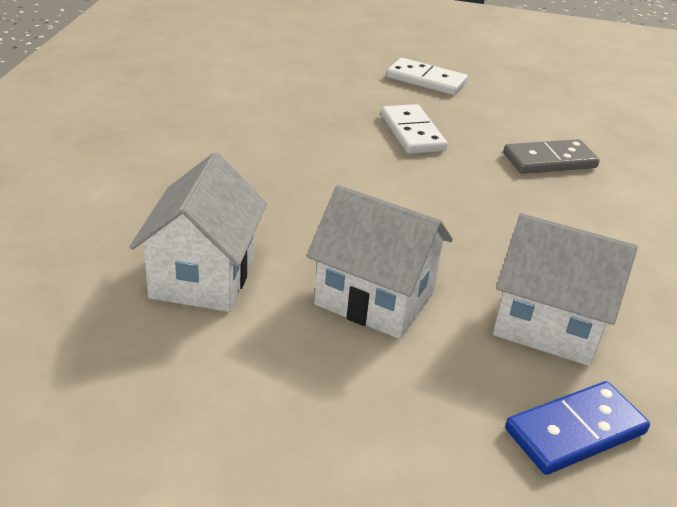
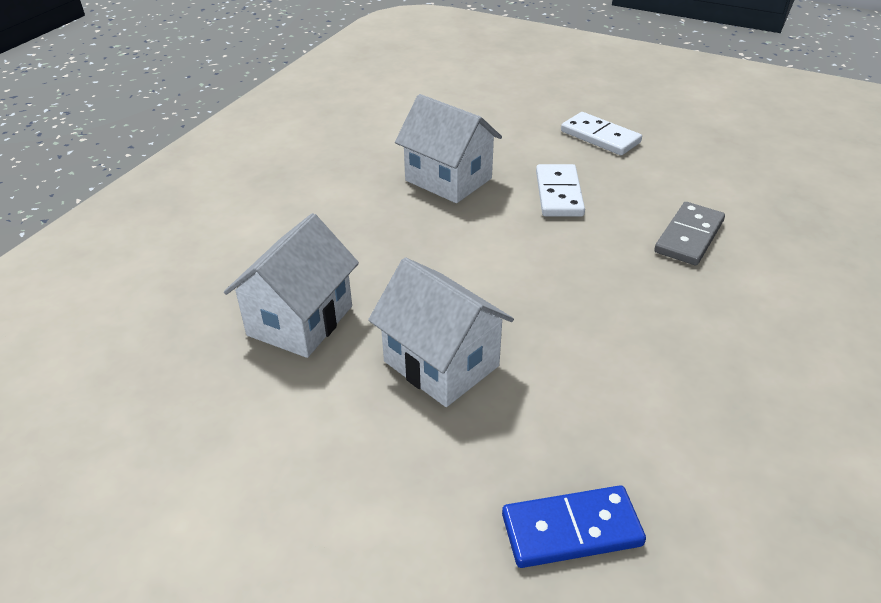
camera: 20 degrees right, 5 degrees up
white house [493,213,638,366] -> white house moved to [395,94,502,203]
grey domino [503,139,600,174] -> grey domino turned 60 degrees counterclockwise [654,202,725,265]

